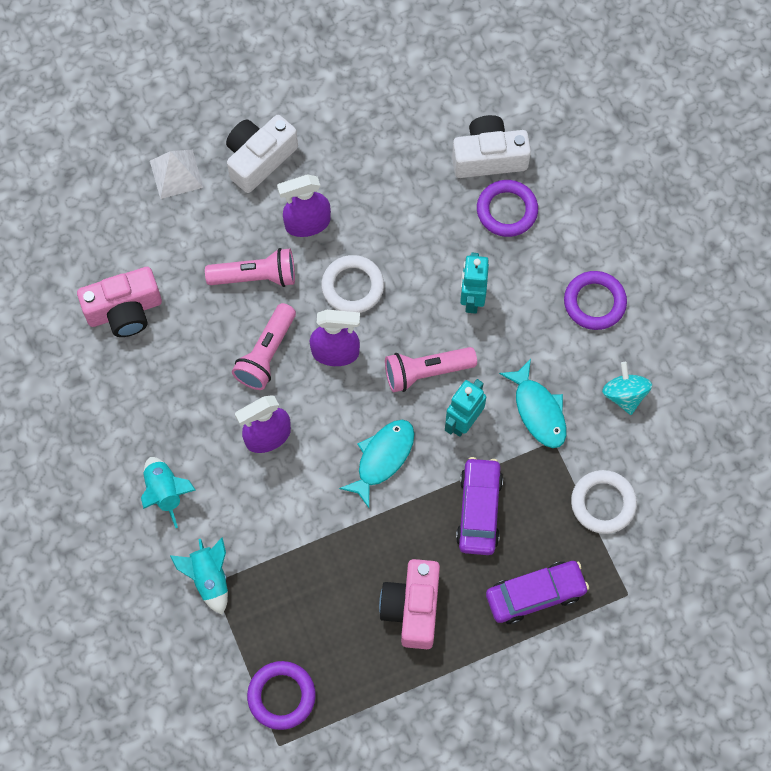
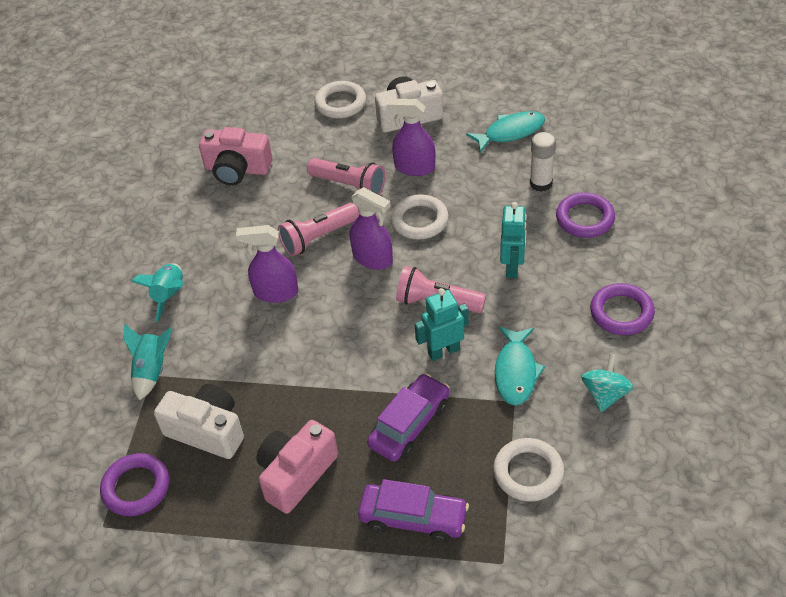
camera: 35 degrees right, 20 degrees down
white pyramid [150,150,203,199] -> white ring [314,81,366,119]
turquoise fish [339,419,414,508] -> turquoise fish moved to [466,111,545,153]
white camera [452,115,531,178] -> white camera moved to [154,384,244,459]
turquoise robot [460,253,489,314] -> turquoise robot turned 150 degrees clockwise [500,202,527,278]
none -> white glue stick [530,132,556,192]

